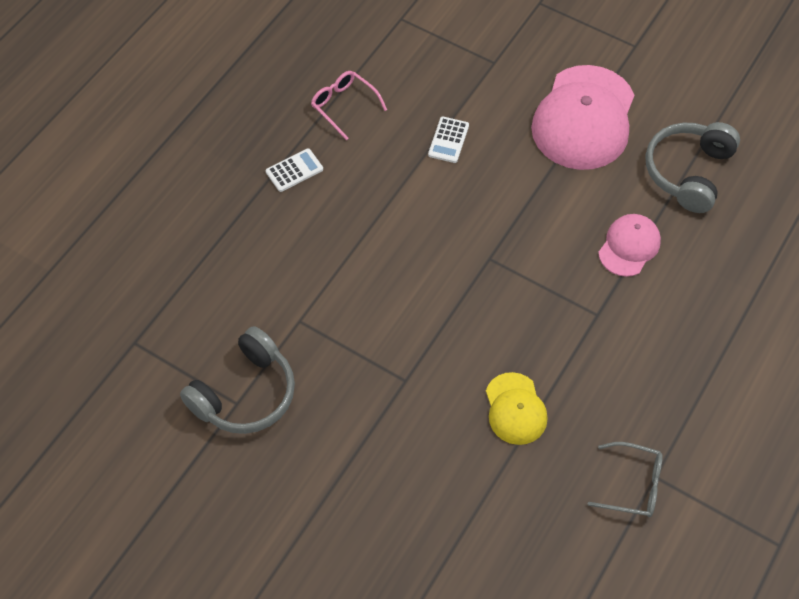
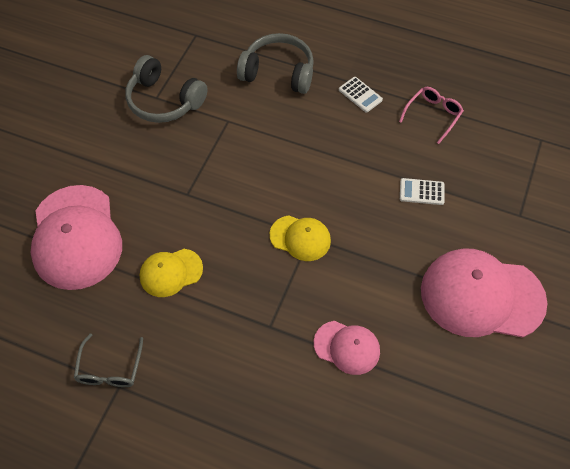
camera: 80 degrees right, 0 degrees up
grey headphones [646,122,740,213] -> grey headphones moved to [237,33,314,94]
none -> pink cap [31,185,122,290]
none -> yellow cap [270,215,331,261]

